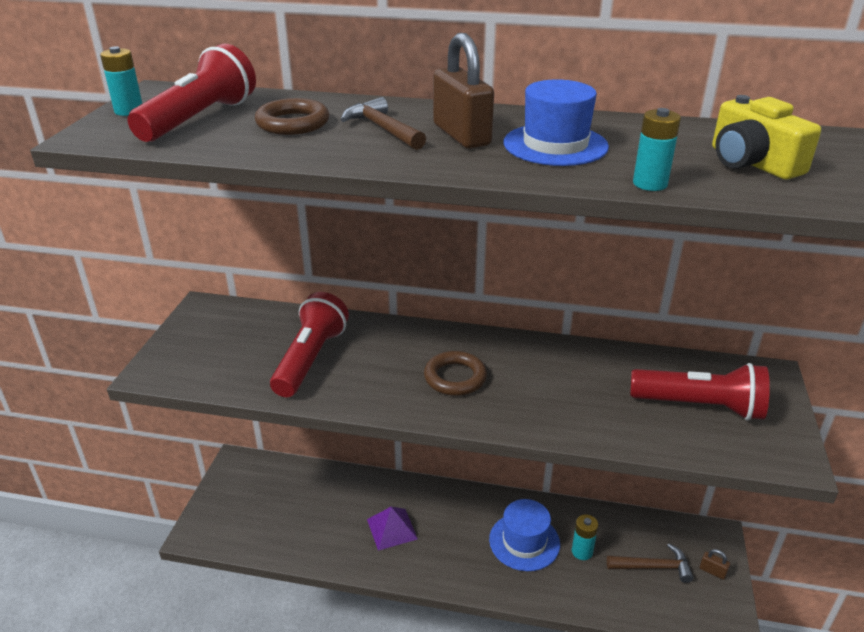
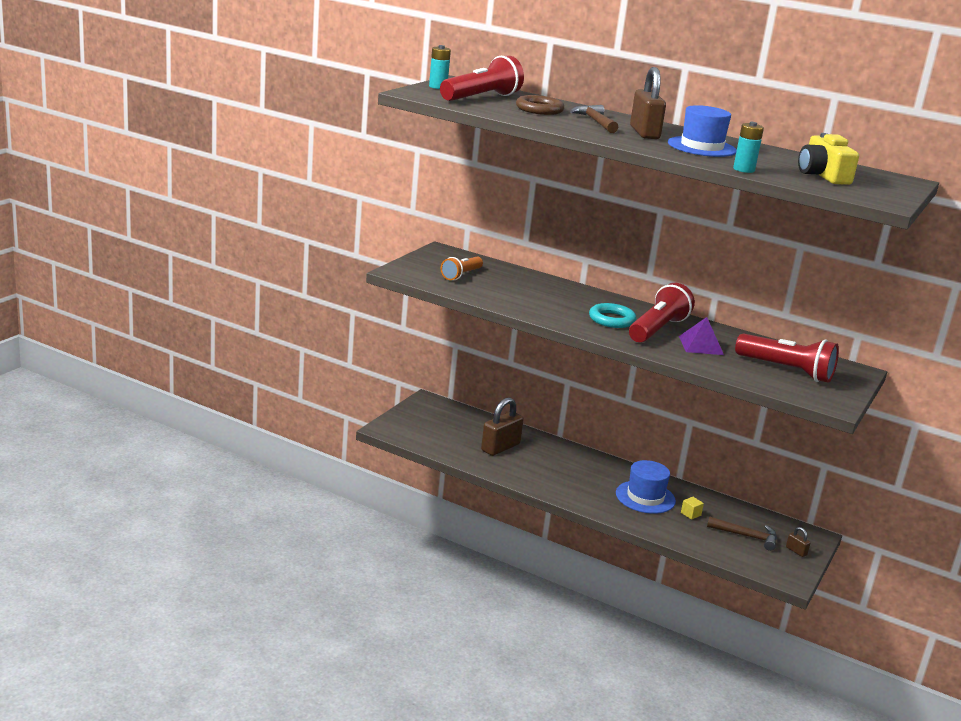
camera: 15 degrees right, 10 degrees down
red flashlight [270,292,349,397] -> red flashlight moved to [629,283,695,343]
purple pyramid [367,507,418,551] -> purple pyramid moved to [679,317,724,355]
brown ring [424,351,487,396] -> turquoise ring [589,303,636,328]
turquoise battery [572,514,598,560] -> yellow cube [681,497,704,520]
none -> orange flashlight [441,257,483,280]
none -> brown padlock [481,398,524,456]

